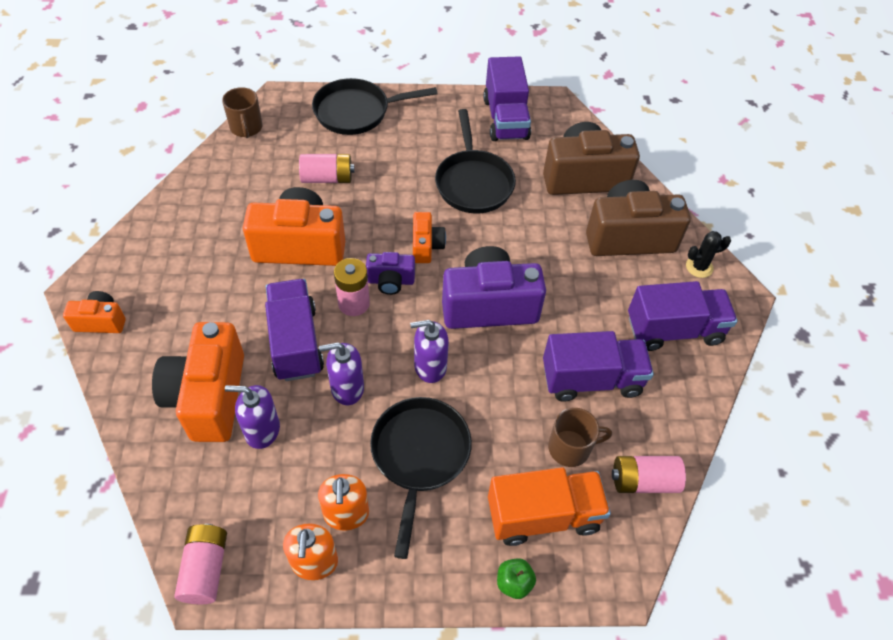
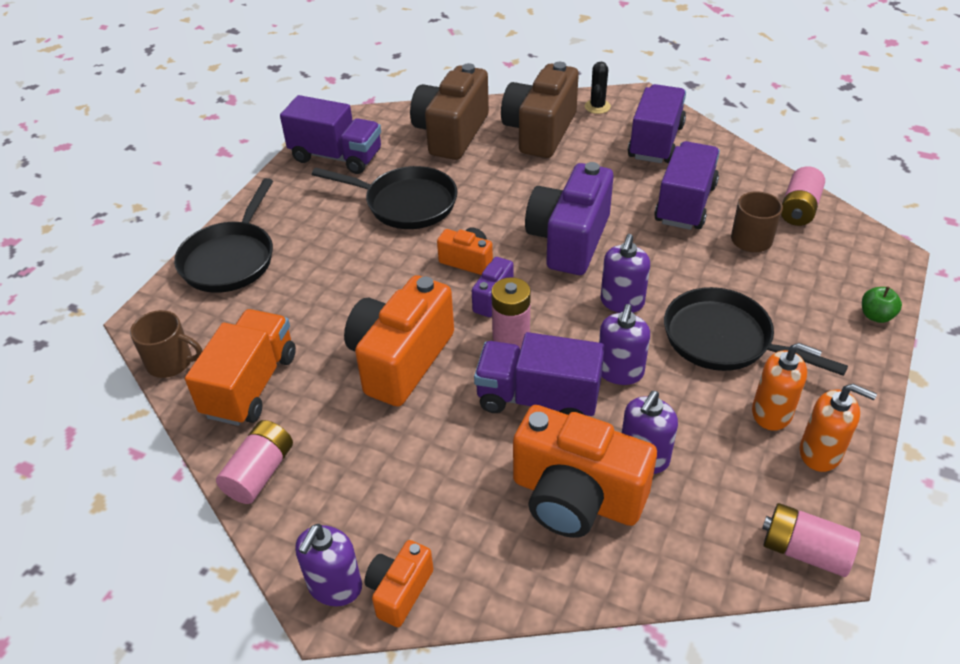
camera: 60 degrees left, 10 degrees down
pink battery [299,154,355,183] -> pink battery moved to [216,420,293,504]
orange truck [488,468,611,546] -> orange truck moved to [185,309,296,426]
none -> purple soap dispenser [295,524,362,606]

